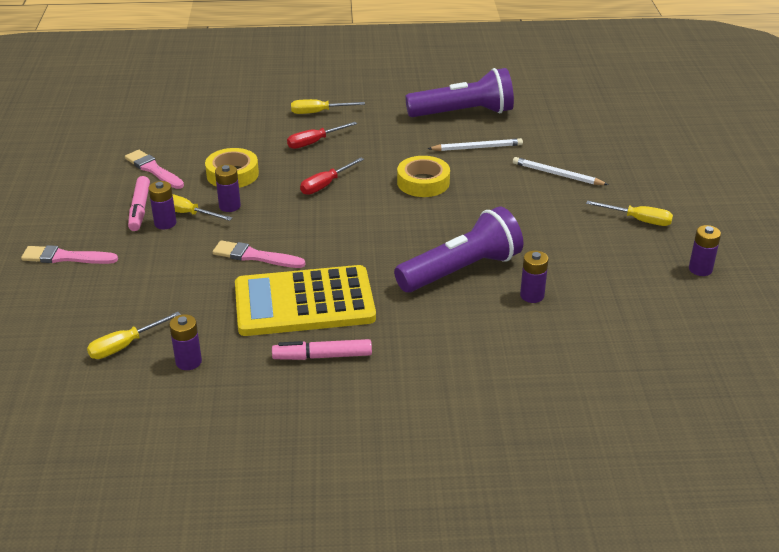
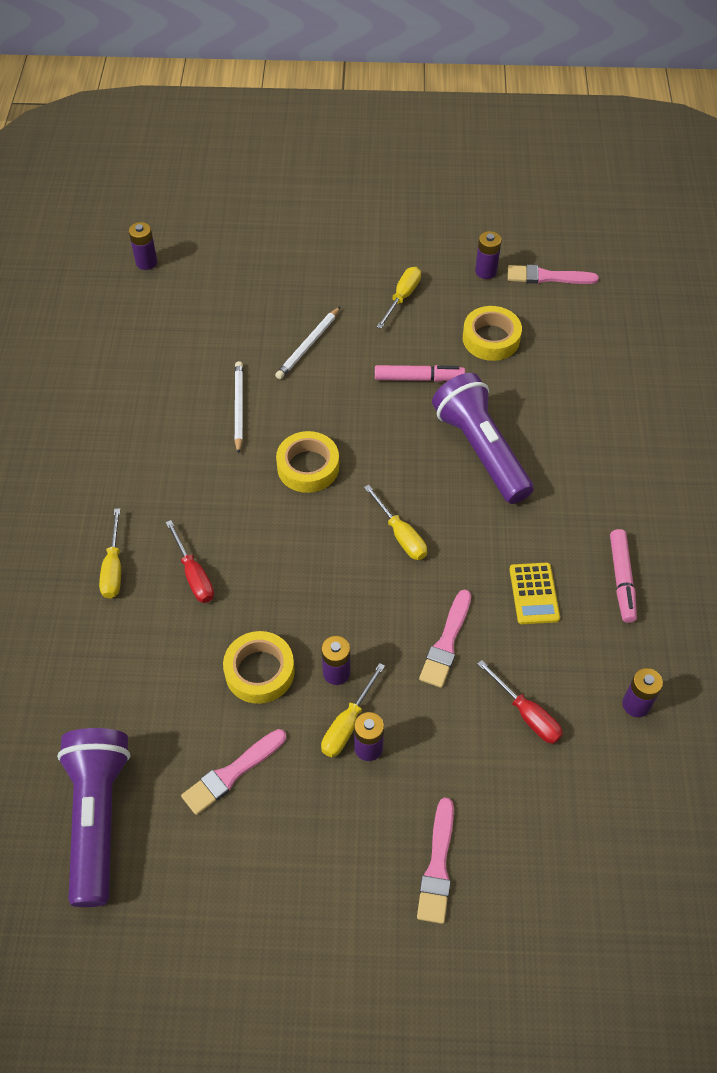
camera: 85 degrees left, 20 degrees up
yellow screwdriver [87,312,181,359] -> yellow screwdriver moved to [364,485,427,560]
pink marker [128,176,150,231] -> pink marker moved to [375,365,465,382]
yellow calculator [235,265,376,336] -> yellow calculator [509,563,560,624], size x0.45
red screwdriver [300,157,364,195] -> red screwdriver moved to [477,660,563,744]
purple flashlight [405,68,514,117] -> purple flashlight moved to [57,728,131,907]
purple battery [520,251,549,303] -> purple battery moved to [129,222,157,270]
none -> yellow tape [463,306,522,361]
none -> pink brush [508,265,599,284]

